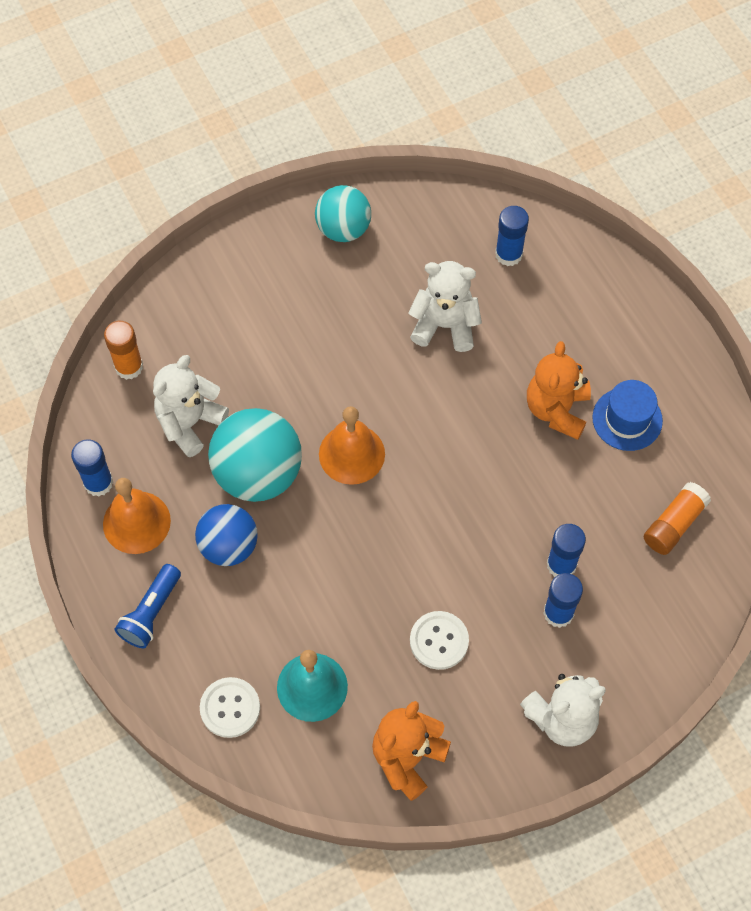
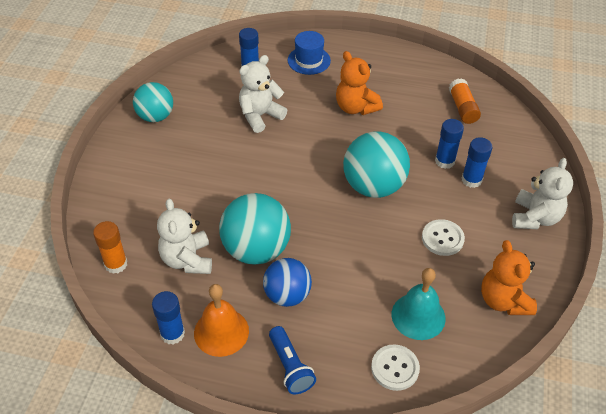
camera: 50 degrees left, 15 degrees down
orange bell [319,406,385,485] -> none
blue hat [592,380,663,451] -> blue hat moved to [288,31,331,75]
none -> turquoise ball [343,131,410,198]

